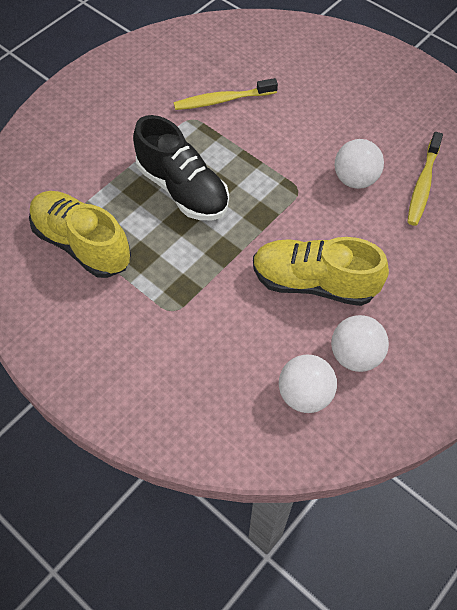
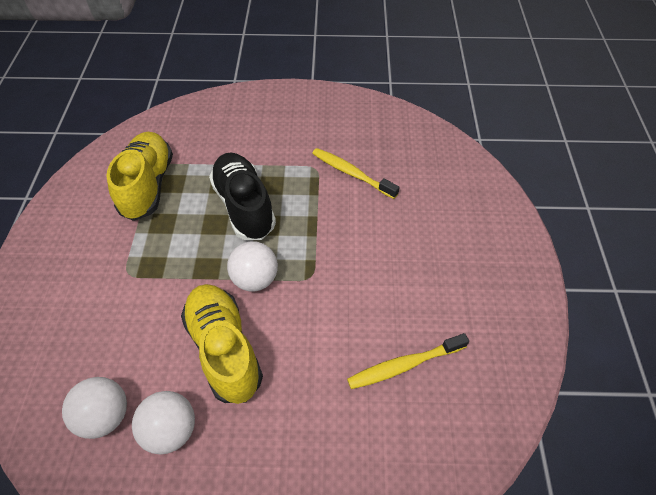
camera: 50 degrees right, 5 degrees down
black shoe [133,115,229,221] -> black shoe turned 150 degrees clockwise [209,153,276,240]
white ball [334,139,384,189] -> white ball moved to [227,241,278,291]

